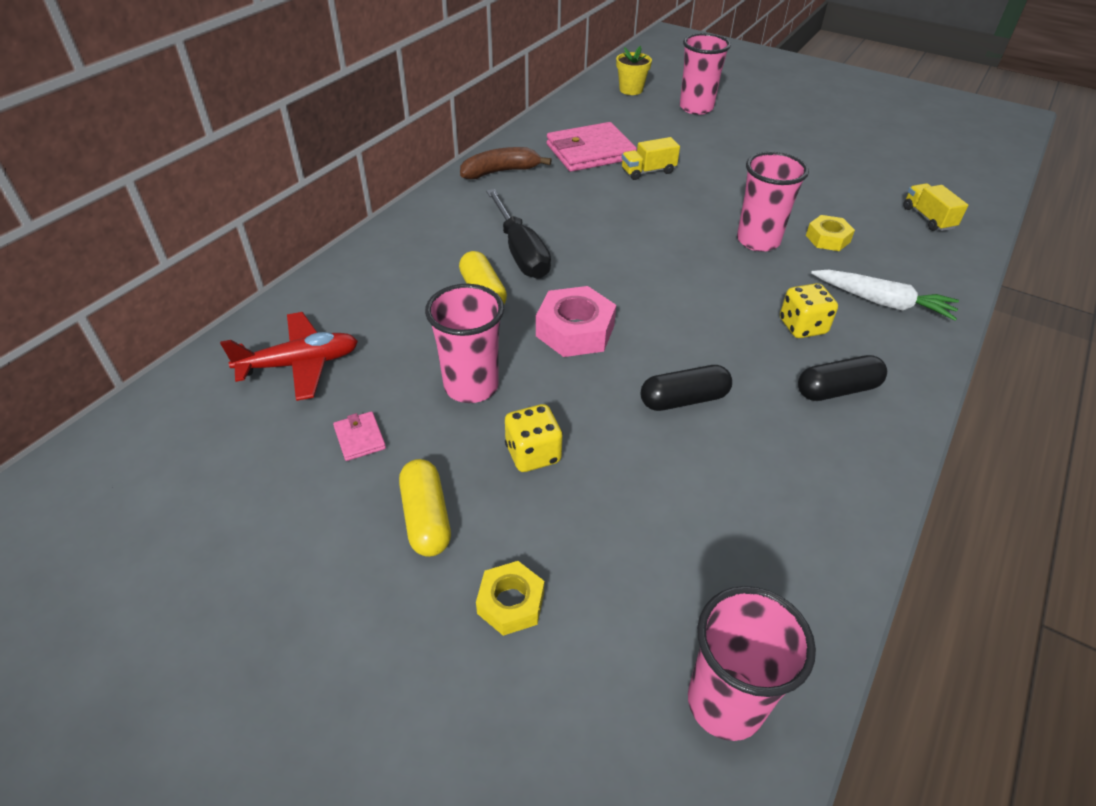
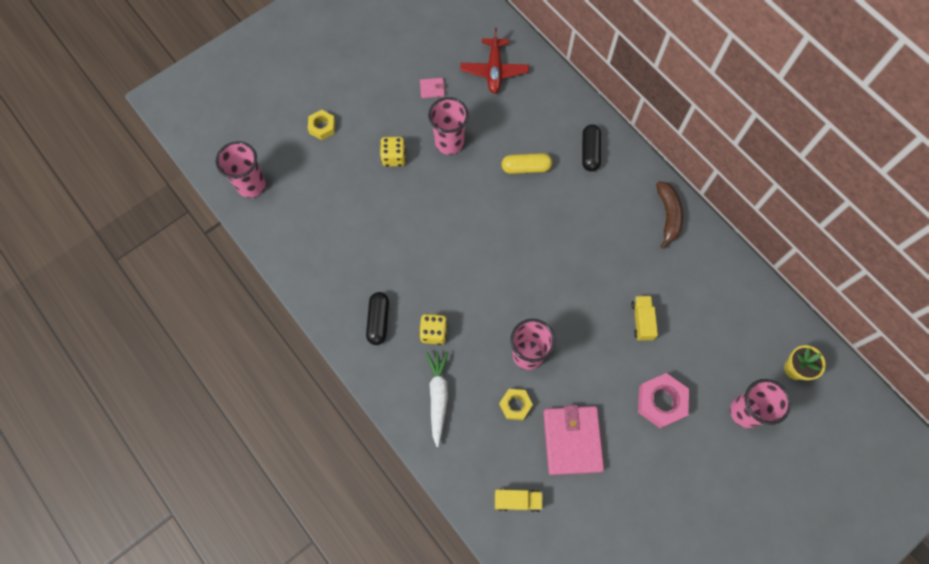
camera: 110 degrees right, 25 degrees up
yellow capsule [399,459,451,557] -> none
black screwdriver [486,189,551,279] -> none
pink nut [536,286,616,357] -> pink nut moved to [638,373,689,428]
pink wallet [547,122,637,172] -> pink wallet moved to [543,405,604,475]
black capsule [640,365,732,411] -> black capsule moved to [582,124,601,171]
white carrot [811,270,959,321] -> white carrot turned 135 degrees clockwise [426,351,449,447]

